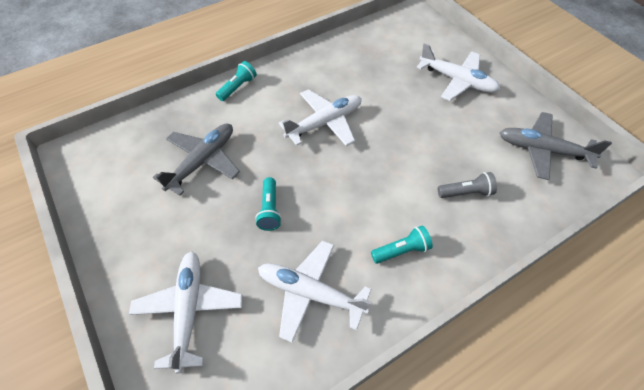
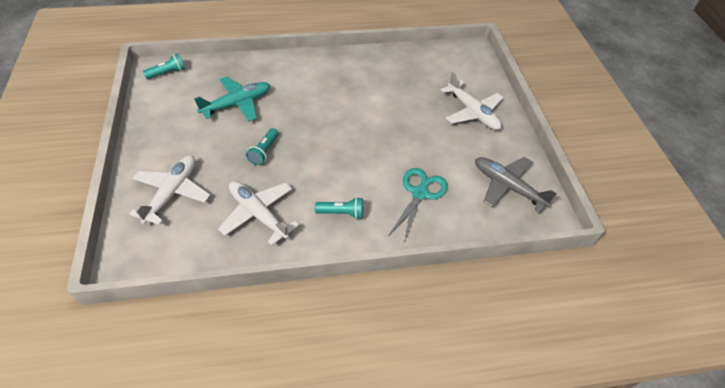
camera: 20 degrees right, 5 degrees down
grey plane [153,124,240,196] -> turquoise plane [194,76,270,121]
turquoise flashlight [216,61,257,101] -> turquoise flashlight moved to [143,53,185,79]
white plane [279,89,361,146] -> none
grey flashlight [438,172,497,198] -> turquoise scissors [389,168,448,242]

